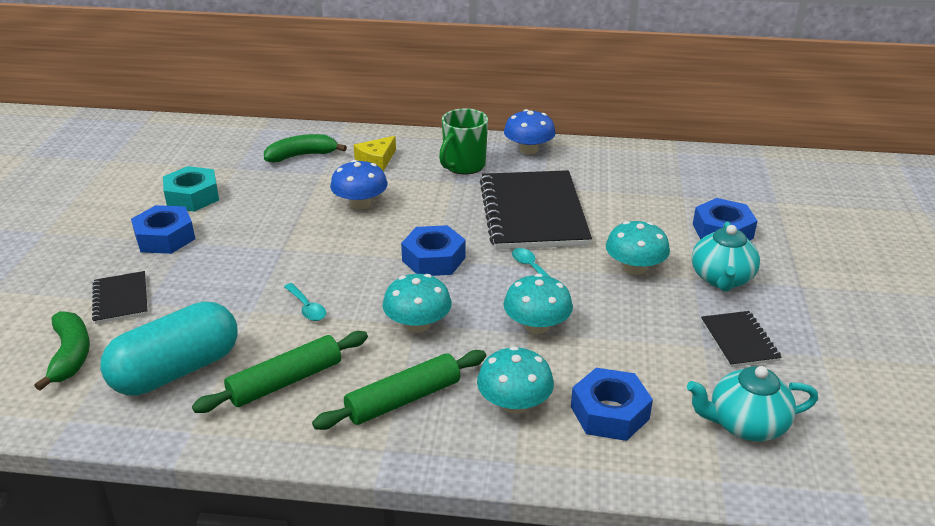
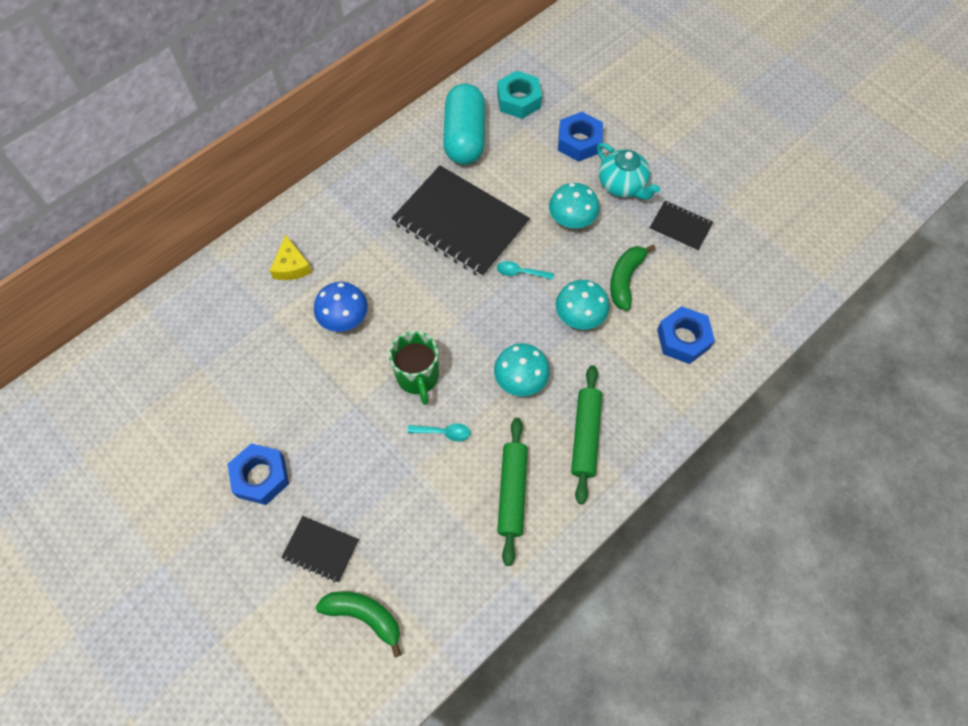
camera: 50 degrees left, 30 degrees up
turquoise capsule [100,301,238,396] -> turquoise capsule moved to [443,83,485,165]
turquoise nut [163,166,219,212] -> turquoise nut moved to [497,71,542,119]
green banana [264,134,347,162] -> green banana moved to [610,245,656,311]
blue nut [401,225,466,276] -> none
green mug [439,108,488,175] -> green mug moved to [389,331,439,405]
turquoise mushroom [477,346,554,414] -> none
blue mushroom [504,109,556,155] -> none
turquoise teapot [687,366,818,441] -> none

